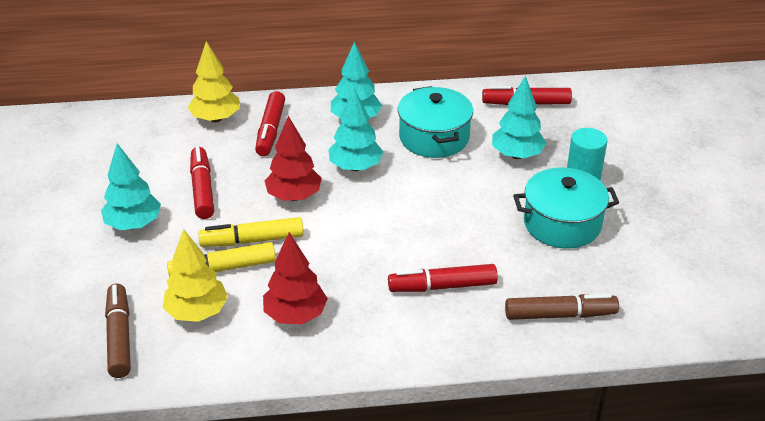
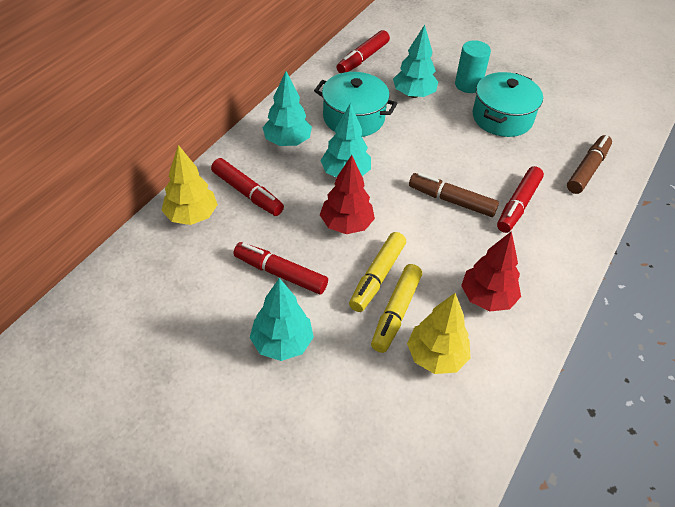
camera: 55 degrees left, 10 degrees up
brown marker [105,284,131,378] -> brown marker moved to [409,173,499,217]

